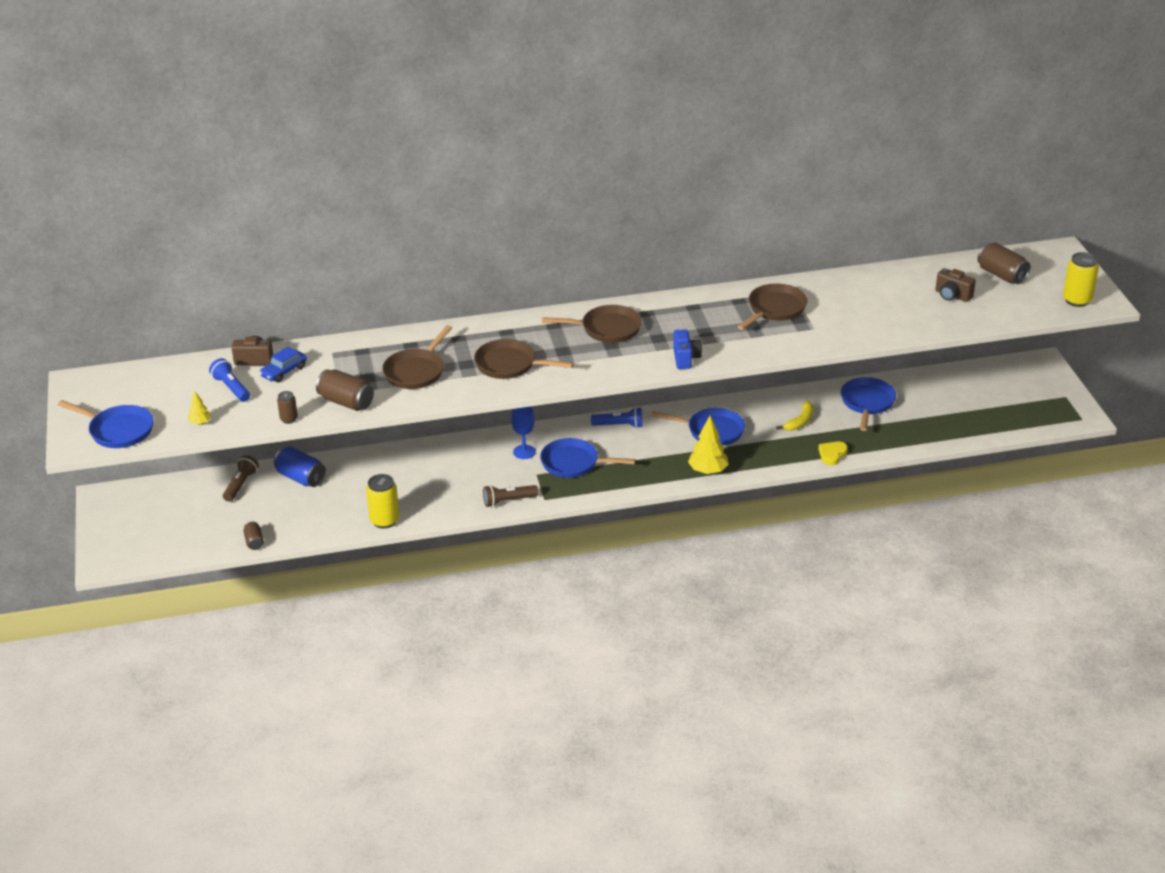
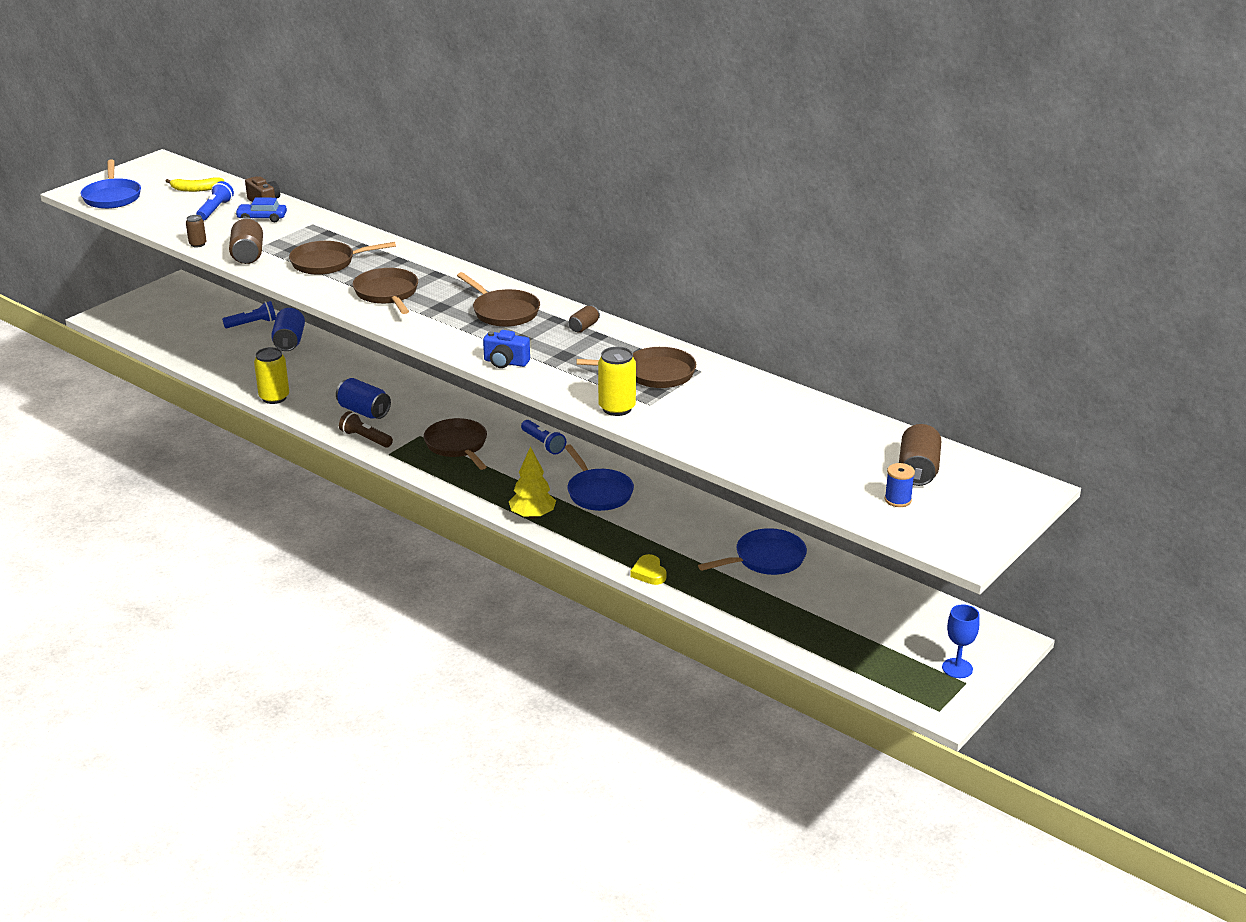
camera: 50 degrees right, 5 degrees down
yellow tree [188,391,211,425] -> none
brown flashlight [223,455,259,502] -> blue flashlight [222,301,276,328]
brown can [243,521,264,550] -> brown can moved to [569,305,600,333]
blue goblet [511,407,536,459] -> blue goblet moved to [942,604,980,678]
blue pan [540,438,636,478] -> brown pan [424,418,487,470]
blue camera [673,329,702,369] -> blue camera turned 60 degrees clockwise [483,330,530,368]
yellow banana [776,401,813,431] -> yellow banana moved to [166,177,224,192]
yellow heart [819,441,848,465] -> yellow heart turned 105 degrees counterclockwise [631,554,666,585]
brown camera [936,268,976,302] -> none
yellow can [1063,252,1099,307] -> yellow can moved to [598,347,636,416]
none -> blue can [336,378,391,419]
none -> blue spool [885,463,915,507]

